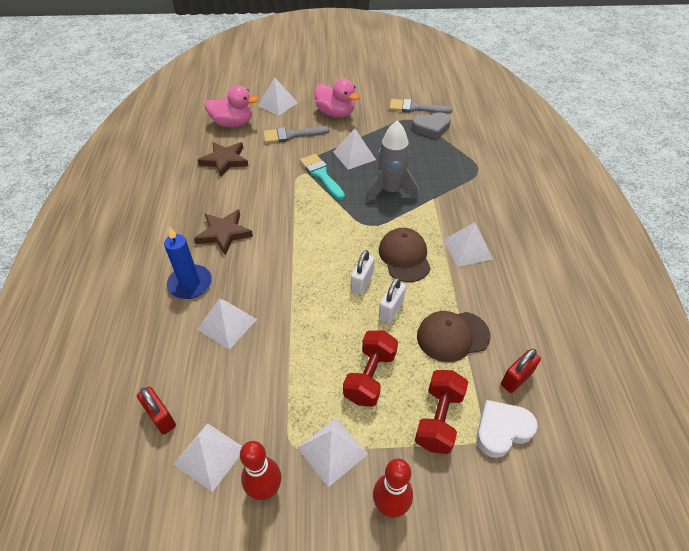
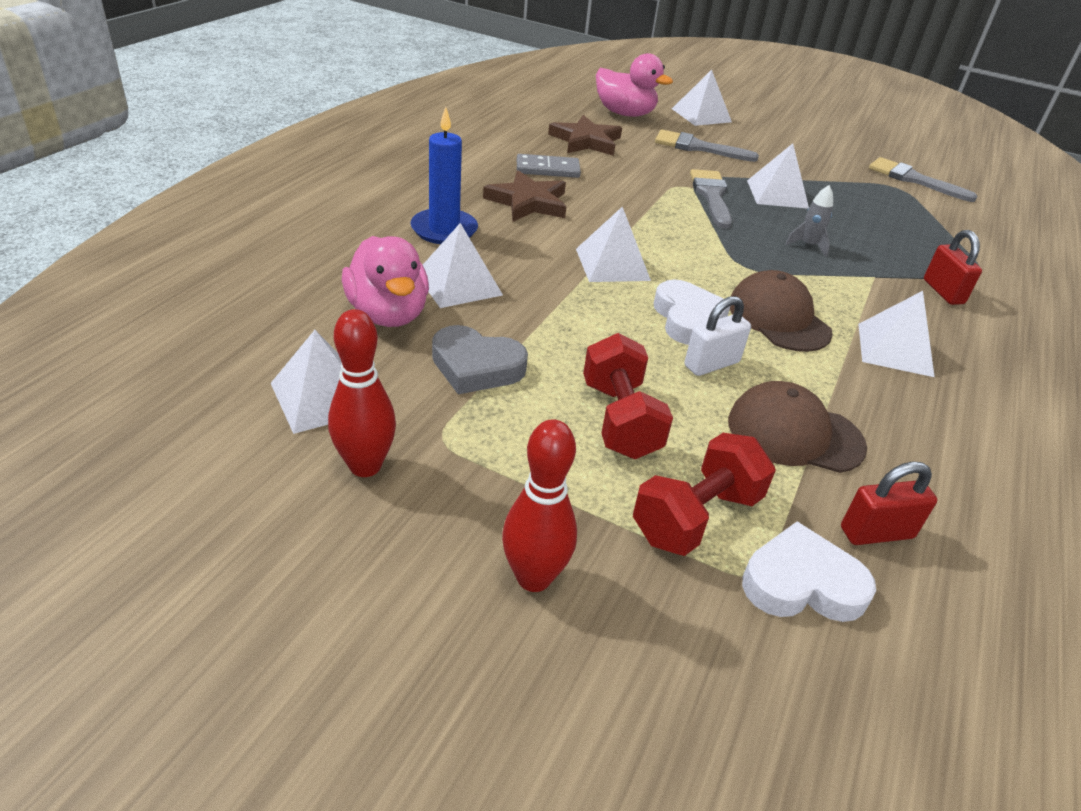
camera: 25 degrees right, 10 degrees down
red padlock [137,387,176,435] -> red padlock moved to [924,230,982,305]
white pyramid [297,418,368,487] -> white pyramid moved to [576,206,651,282]
turquoise brush [300,154,345,200] -> grey brush [690,169,732,229]
pink duck [315,79,360,118] -> pink duck moved to [342,236,429,327]
red dumbbell [343,330,398,407] -> red dumbbell turned 60 degrees counterclockwise [583,333,673,459]
white padlock [351,250,375,295] -> white heart [654,280,730,345]
grey rocket [366,121,419,203] -> grey rocket [785,185,833,257], size x0.47
brown cap [379,228,431,282] -> brown cap turned 45 degrees counterclockwise [730,270,833,352]
grey heart [412,112,451,139] -> grey heart moved to [432,325,528,394]
none -> grey domino [517,154,581,178]

